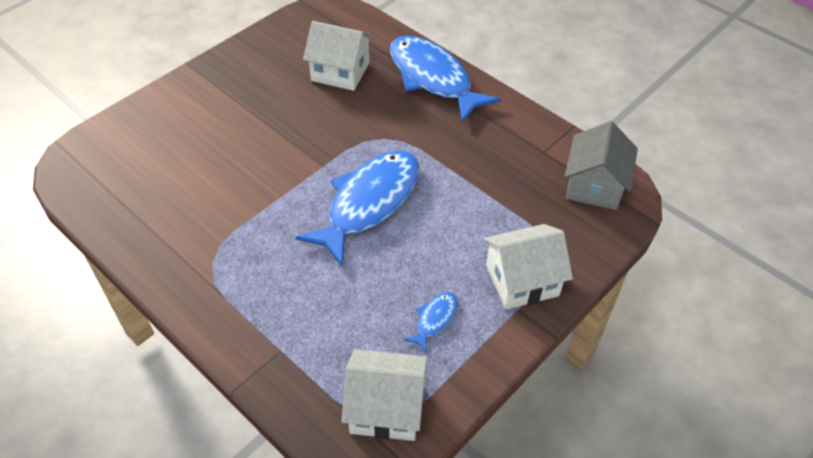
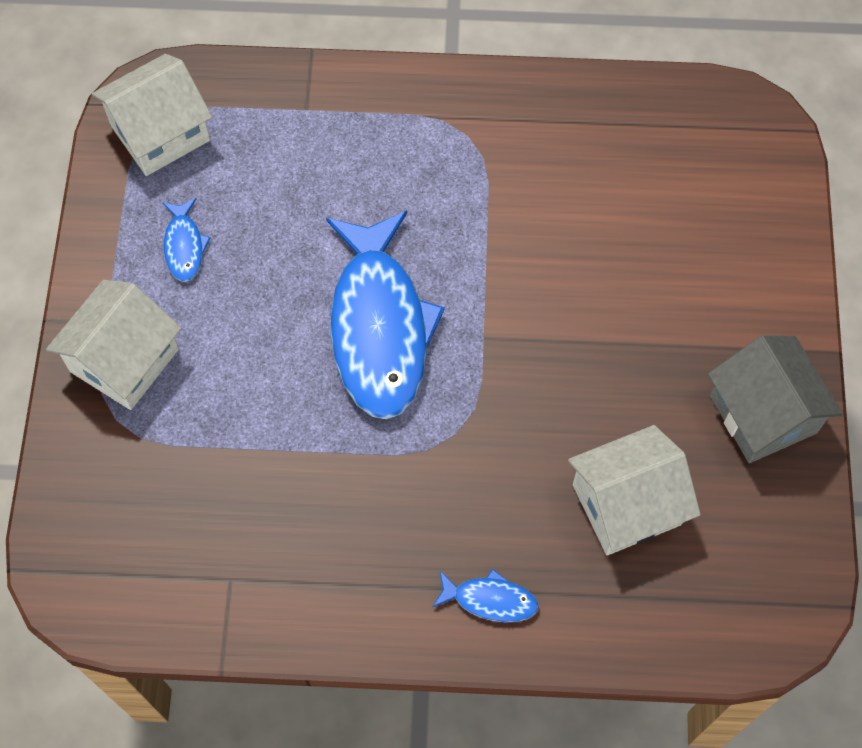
camera: 140 degrees right, 15 degrees up
blue fish [390,35,501,123] -> blue fish [433,569,539,622], size x0.42
grey house [565,121,638,210] -> grey house moved to [708,335,843,463]

